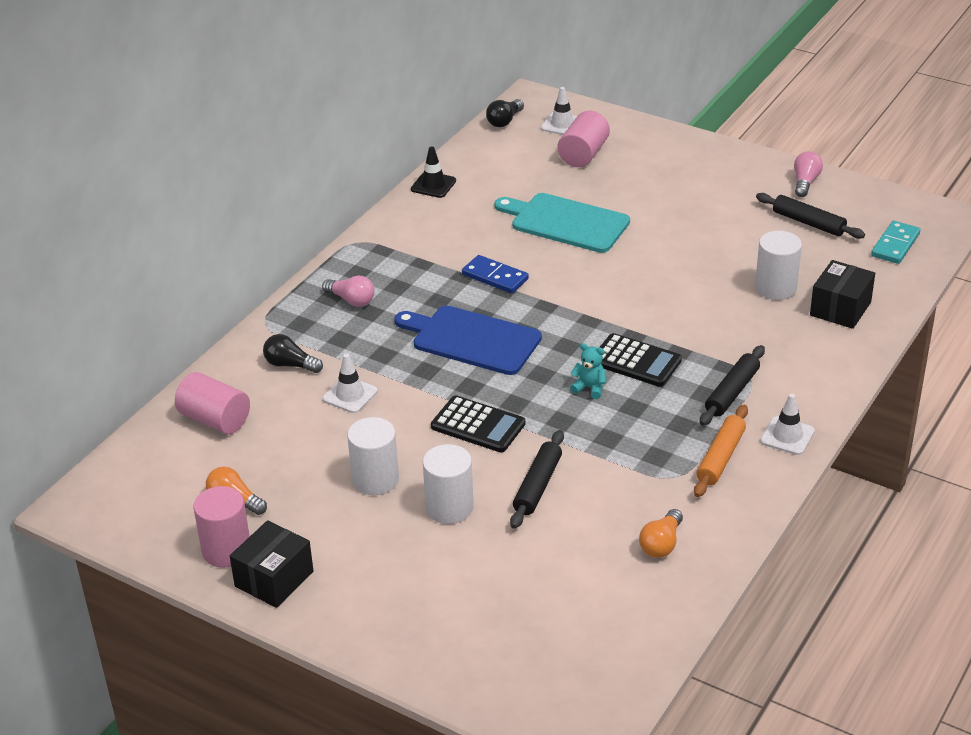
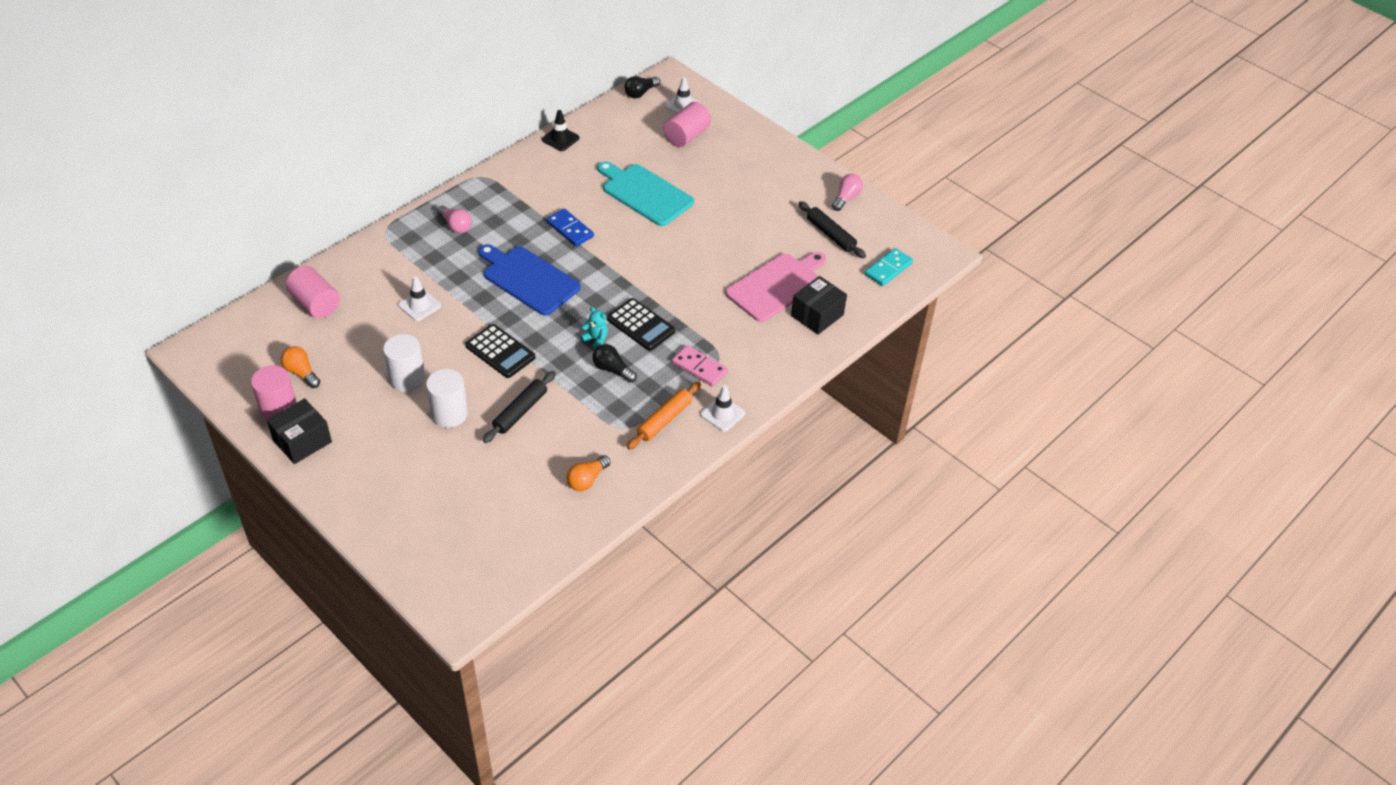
camera: 10 degrees right, 10 degrees up
black light bulb [263,334,323,373] -> black light bulb moved to [593,344,637,383]
black rolling pin [700,345,765,426] -> pink domino [672,345,728,387]
white cylinder [755,231,802,300] -> pink cutting board [726,252,826,322]

